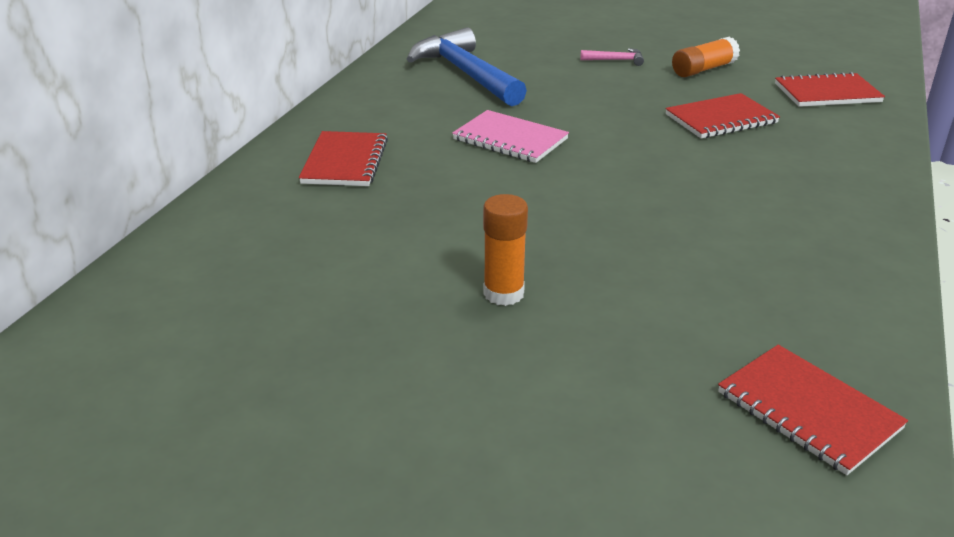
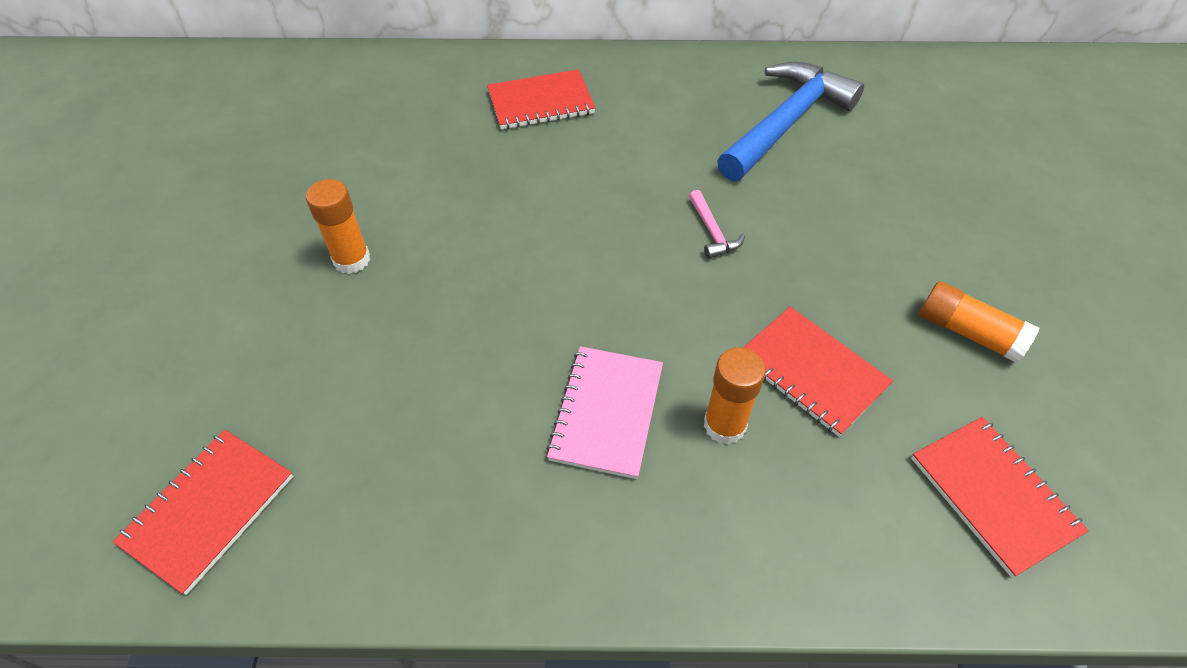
camera: 70 degrees right, 20 degrees up
pink notebook [452,110,569,163] -> pink notebook moved to [546,346,663,479]
pink hammer [581,48,644,66] -> pink hammer moved to [689,190,745,259]
none -> orange glue stick [704,347,766,445]

